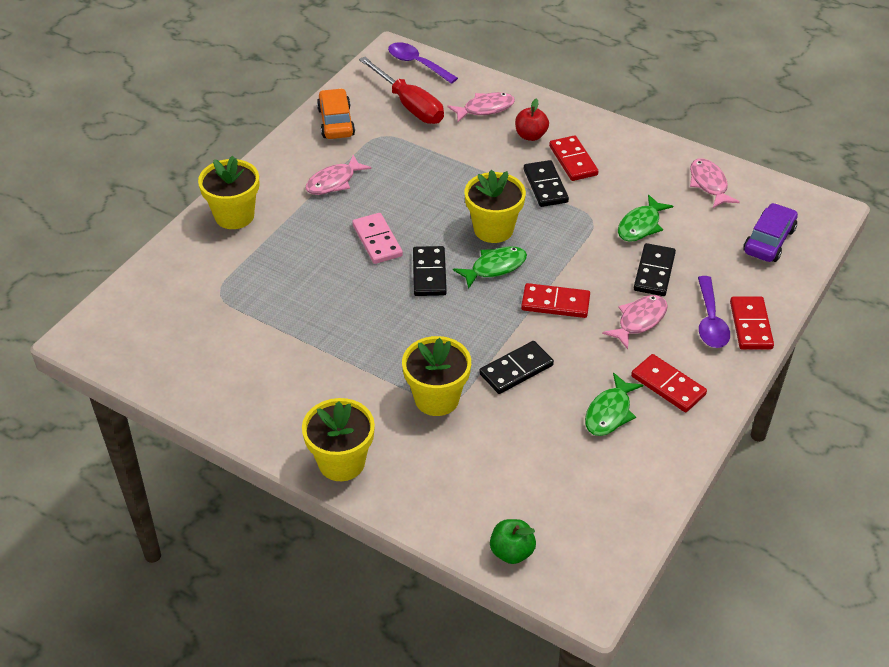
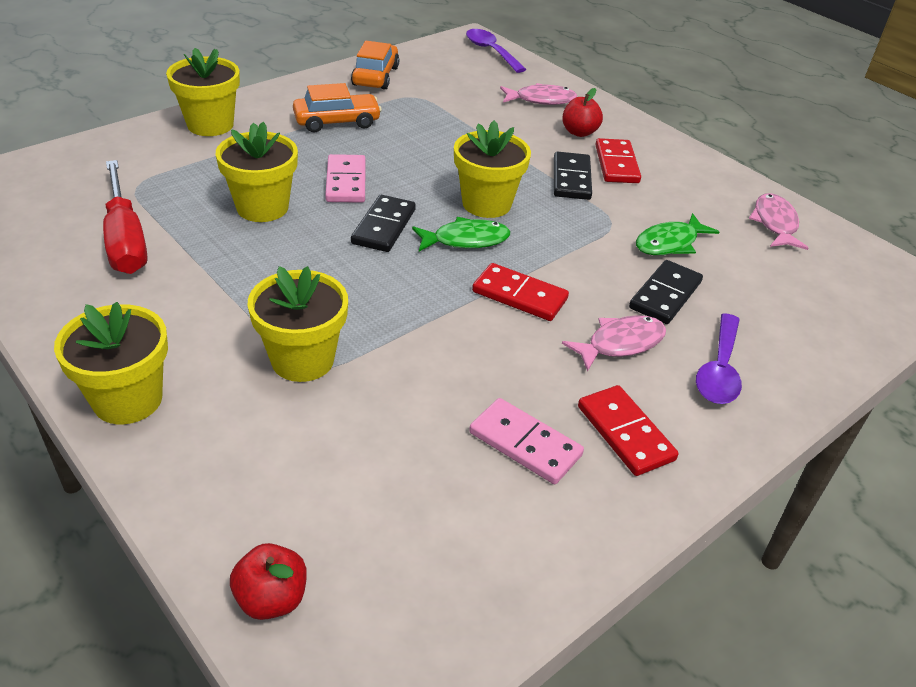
camera: 15 degrees right, 5 degrees down
pink fish [306,155,372,195] -> orange car [293,83,382,132]
red screwdriver [359,57,444,124] -> red screwdriver moved to [103,160,148,274]
black domino [479,341,554,394] -> none
green apple [490,519,536,564] -> red apple [230,543,307,620]
green fish [585,373,643,436] -> pink domino [469,398,584,484]
red domino [730,296,774,349] -> none
purple car [743,203,798,262] -> none
none -> yellow flower pot [216,122,298,222]

